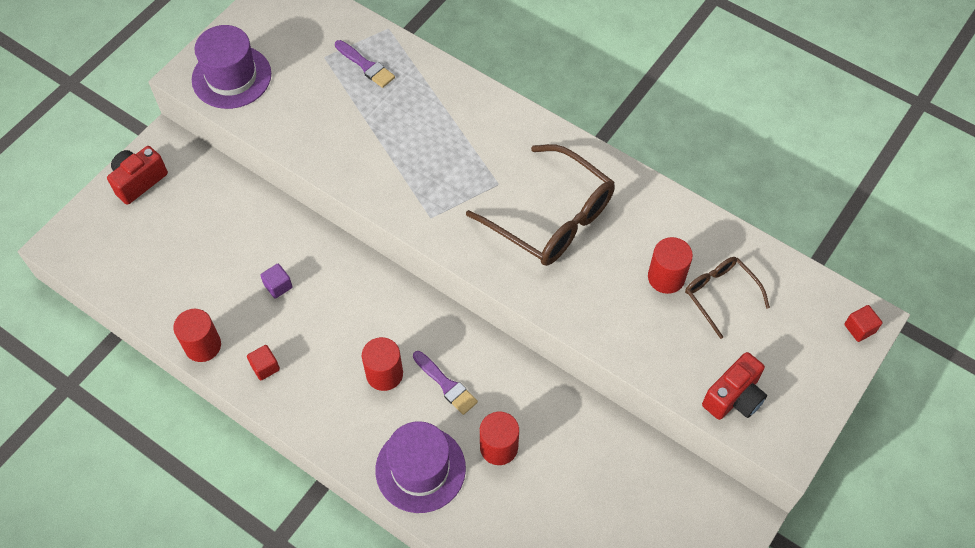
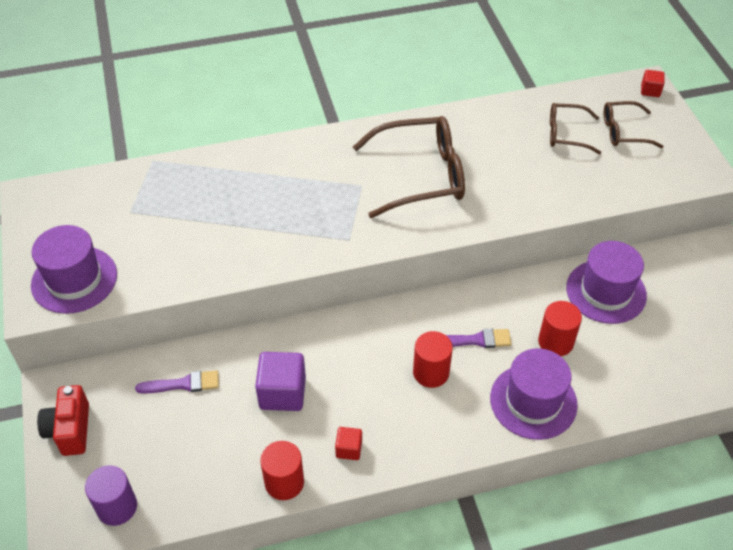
camera: 50 degrees left, 10 degrees down
purple cube [260,264,293,299] -> purple cube [255,352,306,411], size x1.89
purple brush [335,40,395,88] -> purple brush moved to [135,370,219,394]
red cylinder [648,237,693,294] -> none
red camera [702,352,767,420] -> none
none -> purple cylinder [85,465,137,526]
none -> purple hat [566,241,647,324]
none -> brown glasses [604,101,663,148]

